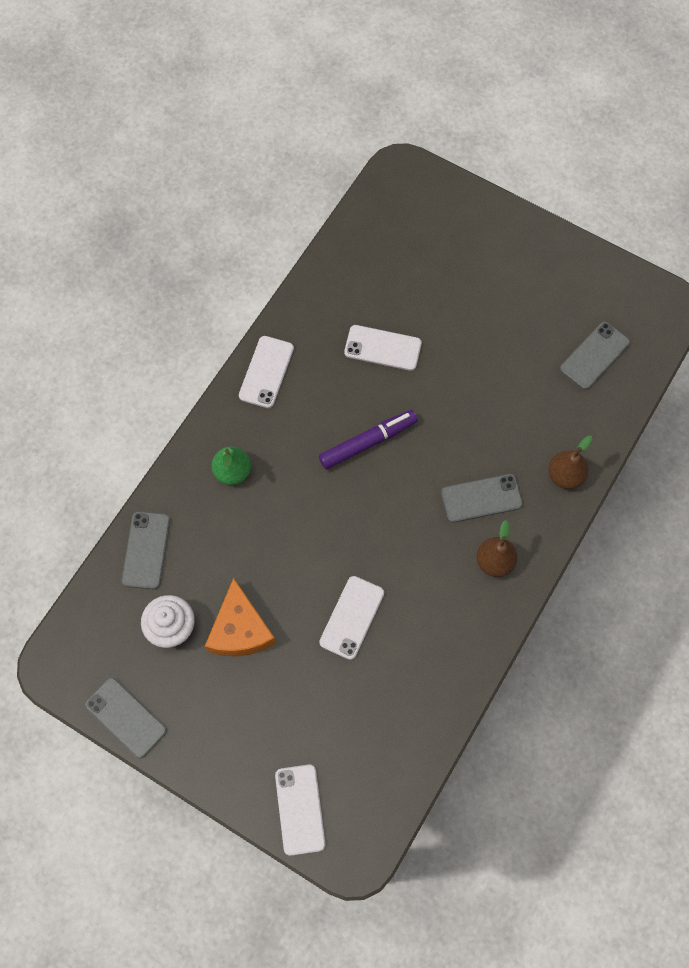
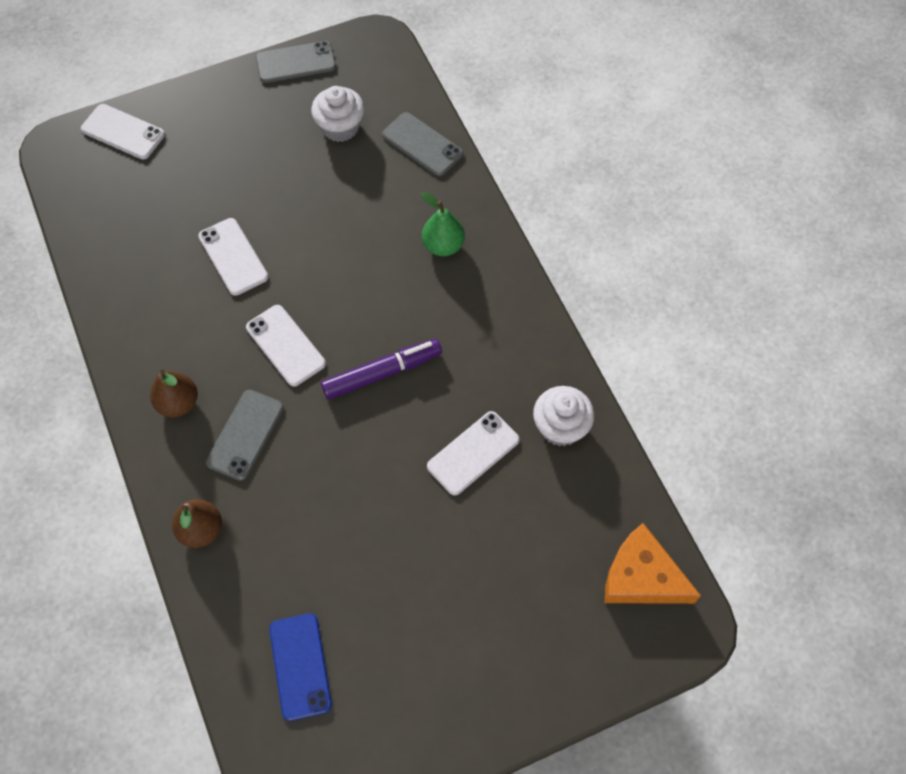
camera: 125 degrees right, 5 degrees down
orange cheese [205,578,276,657] -> orange cheese moved to [605,523,701,604]
white phone [239,336,294,408] -> white phone moved to [246,305,326,387]
purple marker [319,410,418,470] -> purple marker turned 120 degrees counterclockwise [321,339,442,399]
grey phone [560,322,630,390] -> blue phone [269,613,332,721]
none -> white cupcake [533,386,594,446]

